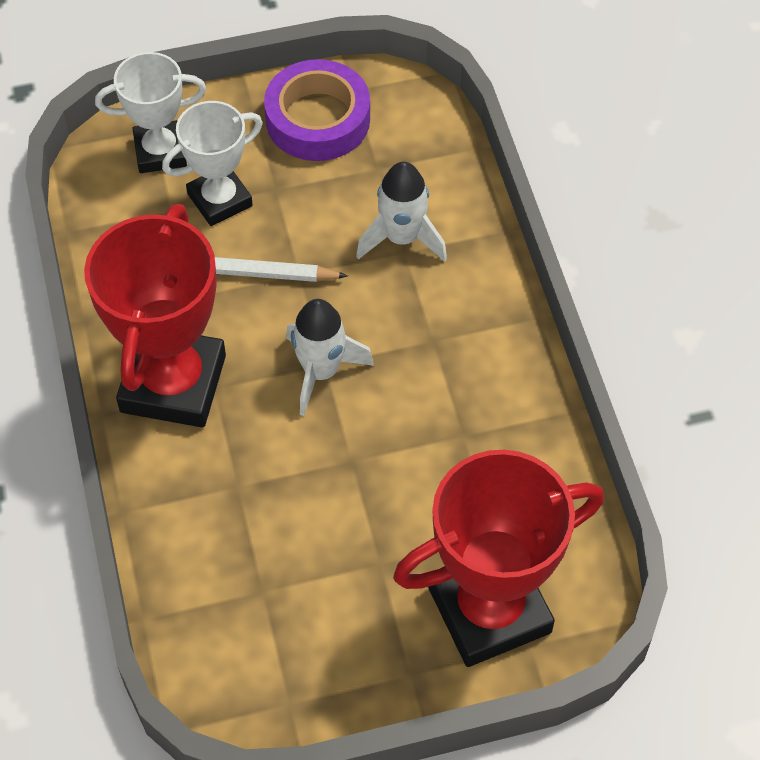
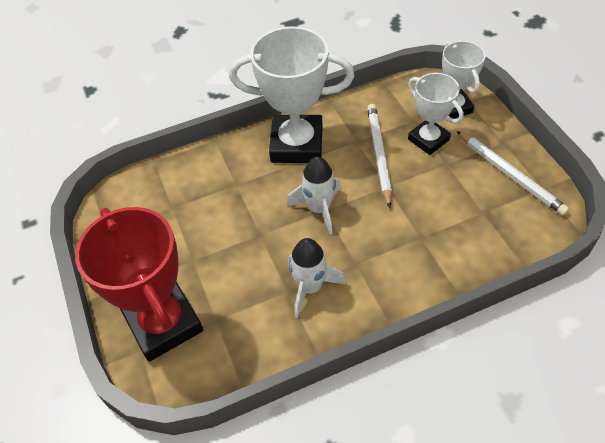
camera: 85 degrees right, 5 degrees down
red trophy [84,204,226,427] -> white trophy [229,26,354,163]
purple tape [264,59,370,161] -> white pencil [457,131,569,216]
white rocket [356,162,447,262] -> white rocket moved to [288,238,346,318]

